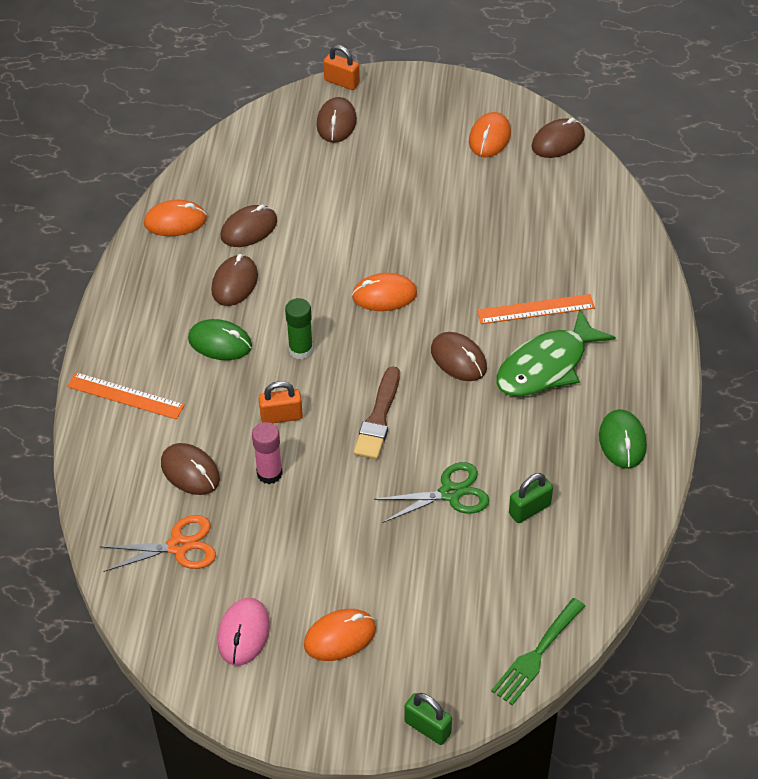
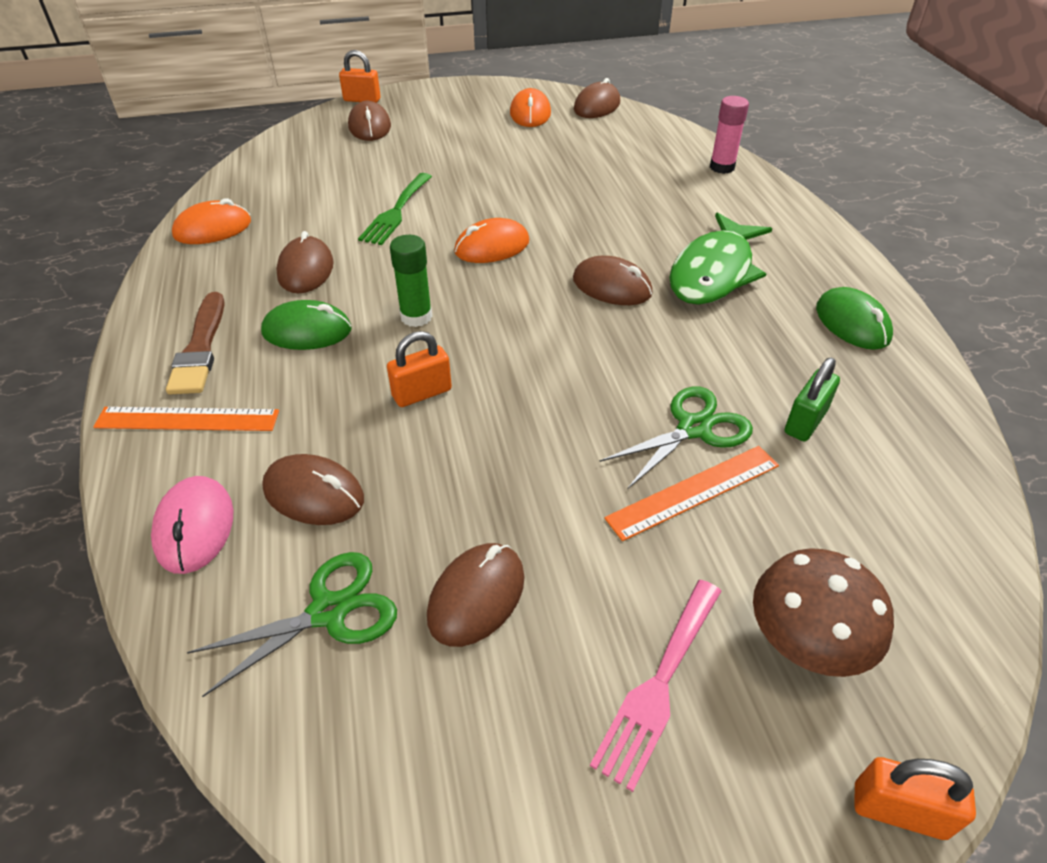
camera: 20 degrees left, 5 degrees down
orange scissors [100,515,216,572] -> green scissors [187,552,397,697]
pink mouse [217,598,270,666] -> pink mouse moved to [151,476,234,574]
brown mouse [221,204,277,247] -> brown mouse moved to [427,543,525,647]
pink glue stick [252,422,283,484] -> pink glue stick moved to [710,96,749,174]
orange mouse [304,609,376,661] -> pink fork [590,580,721,792]
brown brush [354,366,400,459] -> brown brush moved to [166,292,225,394]
green padlock [404,693,452,745] -> orange padlock [855,757,976,840]
orange ruler [477,294,595,324] -> orange ruler moved to [604,446,779,541]
green fork [491,598,585,705] -> green fork moved to [358,173,432,245]
none -> brown mushroom [753,548,894,677]

